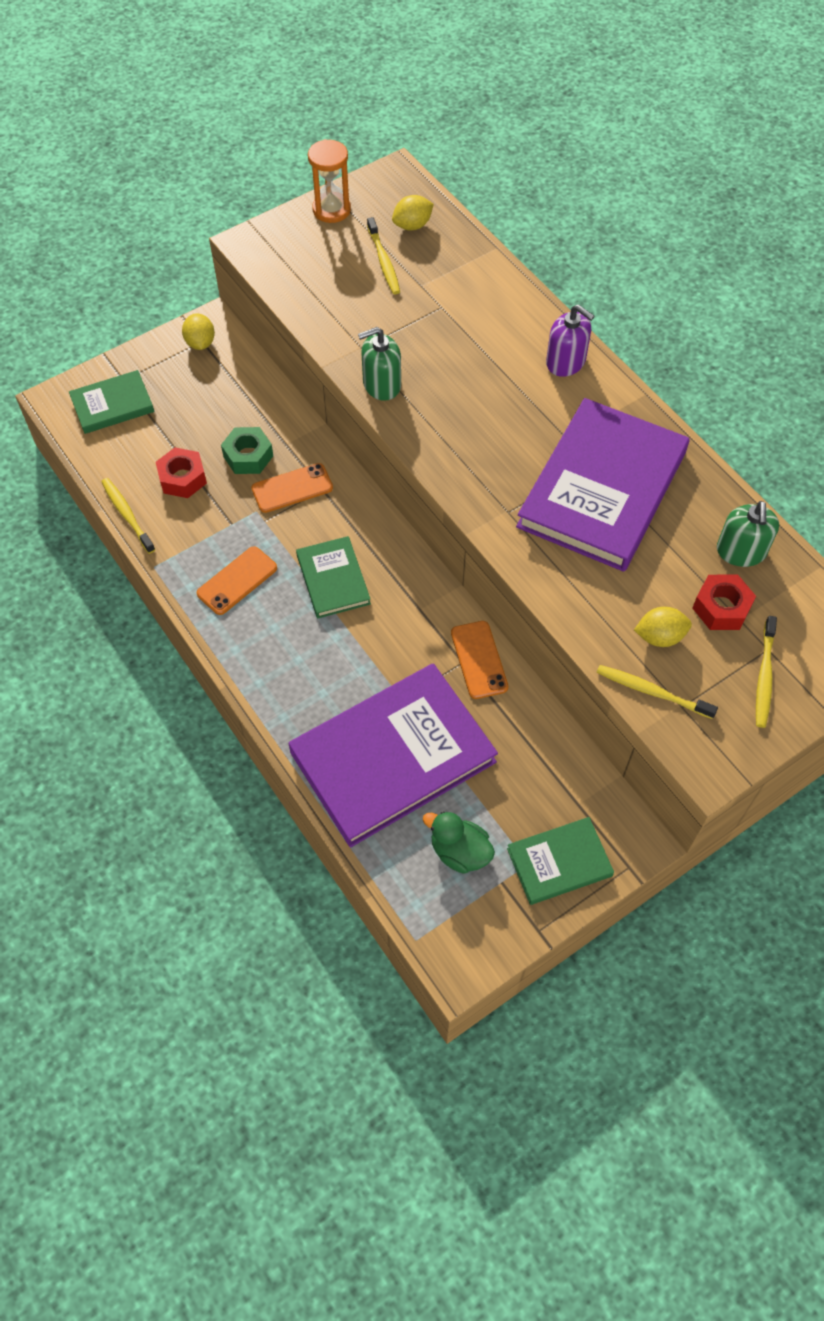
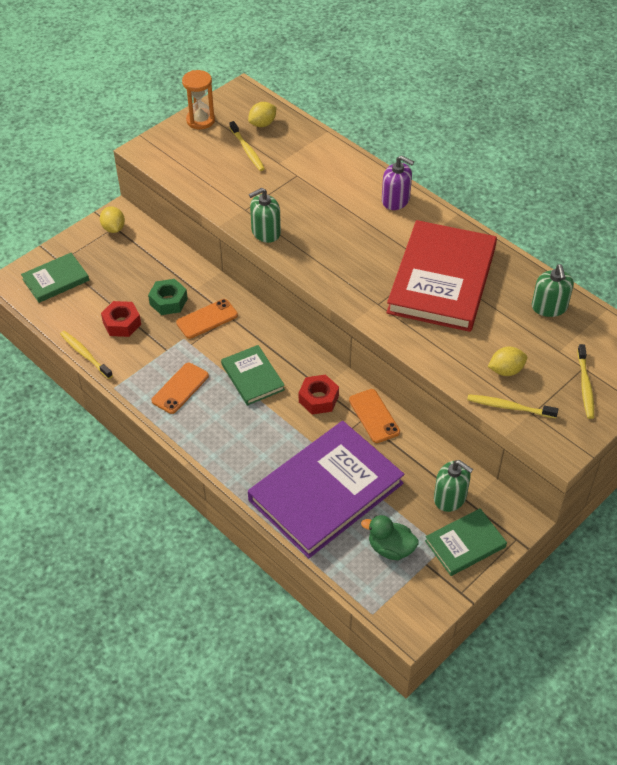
camera: 10 degrees left, 10 degrees down
purple book [516,398,689,572] -> red book [386,220,497,332]
red nut [692,575,756,630] -> red nut moved to [299,374,339,415]
none -> green soap dispenser [434,460,473,512]

